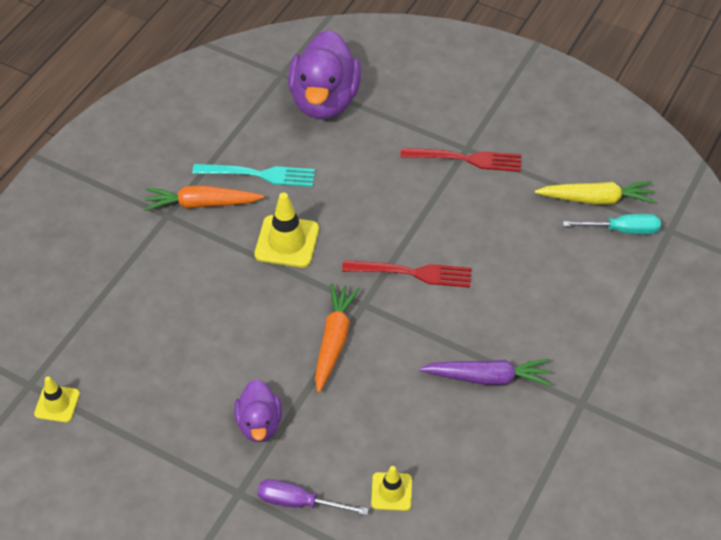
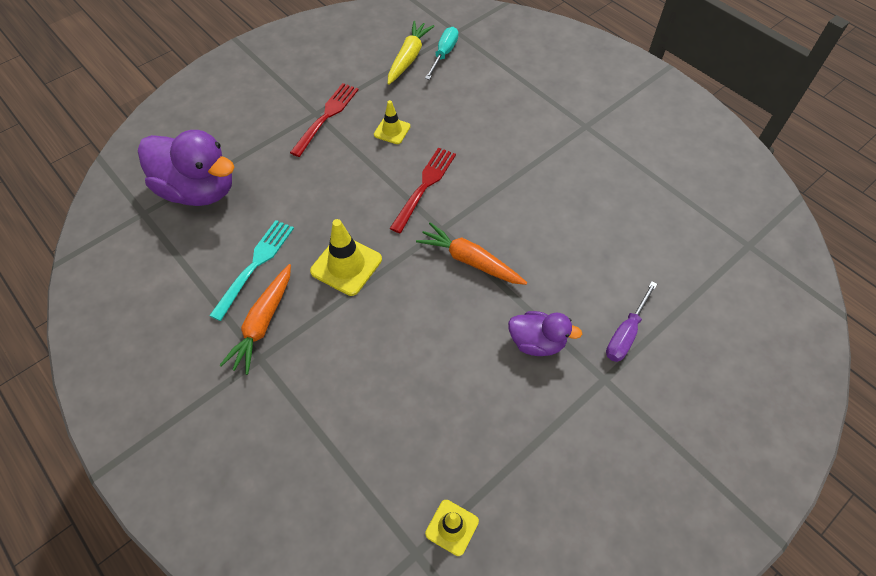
camera: 70 degrees left, 5 degrees up
yellow traffic cone [371,466,412,511] -> yellow traffic cone moved to [374,100,410,144]
purple carrot [419,359,552,386] -> none

